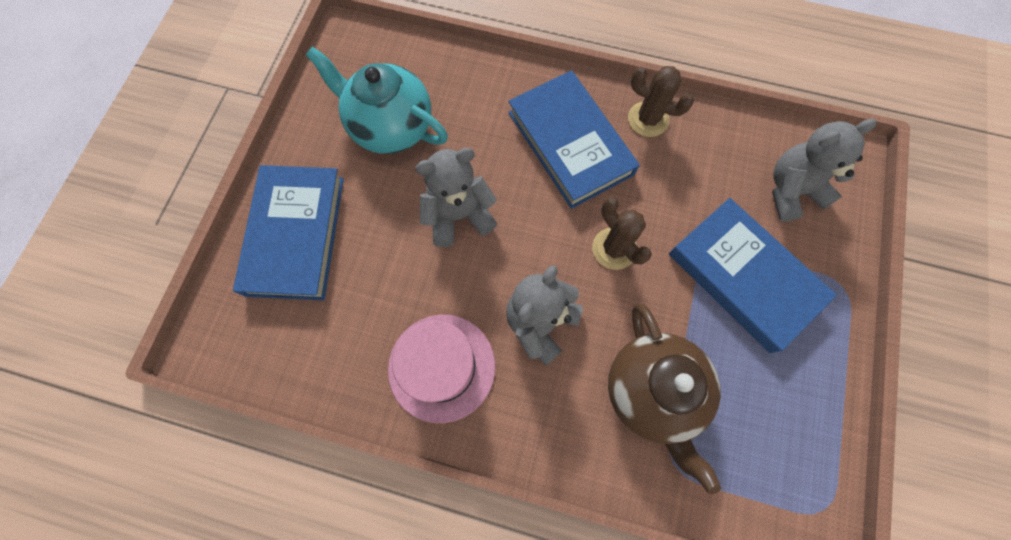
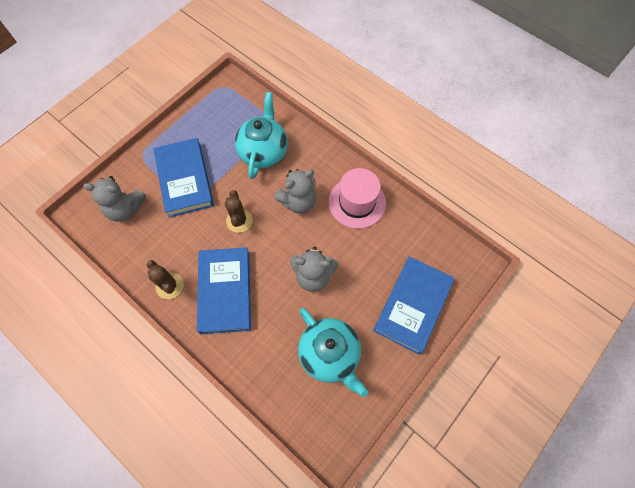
camera: 155 degrees left, 5 degrees down
brown teapot [608,303,721,495] -> turquoise teapot [235,92,288,179]

